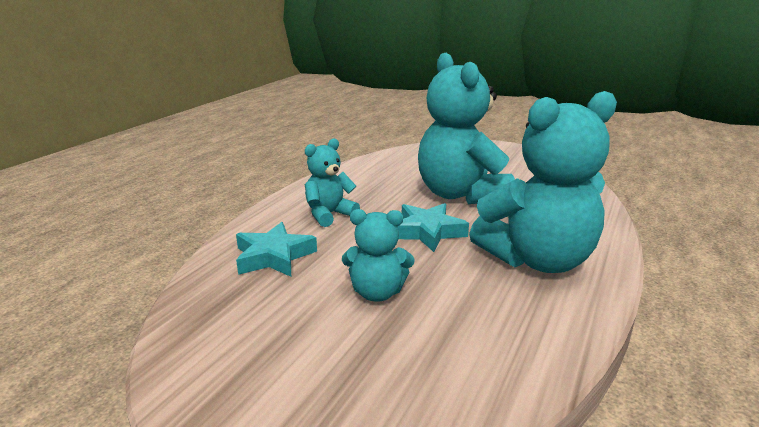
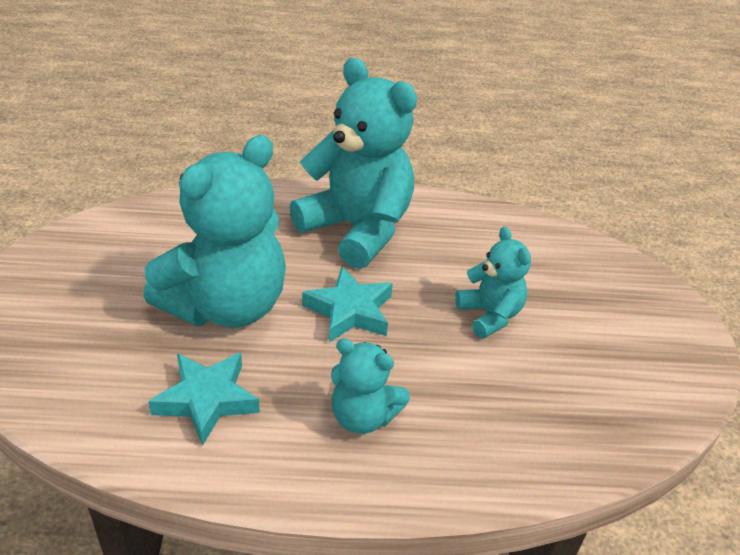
camera: 120 degrees left, 15 degrees up
turquoise star [236,222,317,277] -> turquoise star moved to [148,353,260,446]

